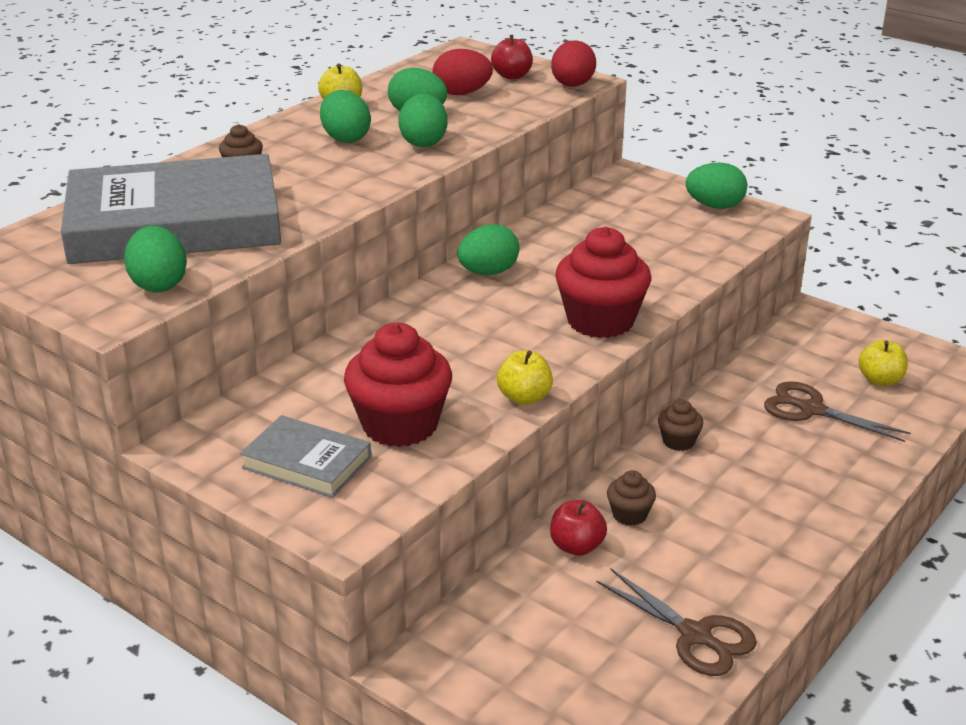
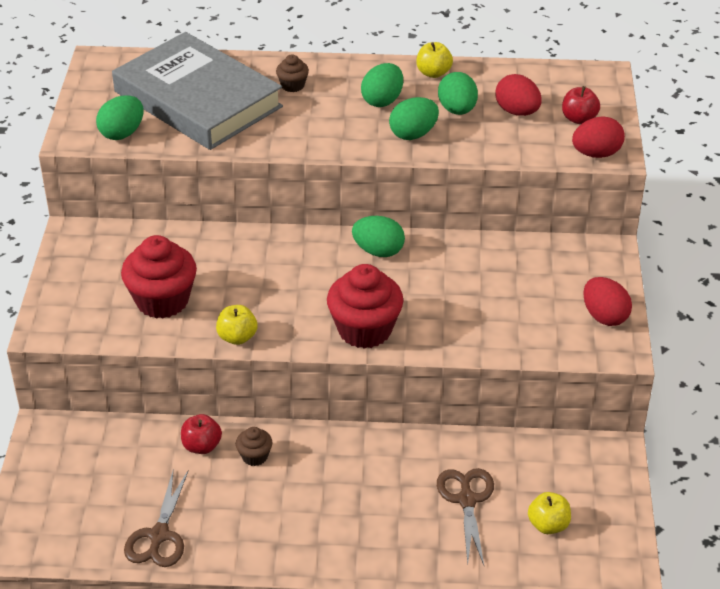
camera: 55 degrees right, 10 degrees up
grey book [240,415,371,498] -> none
brown cupcake [658,399,704,451] -> none
green egg [686,163,747,209] -> red egg [583,277,632,326]

